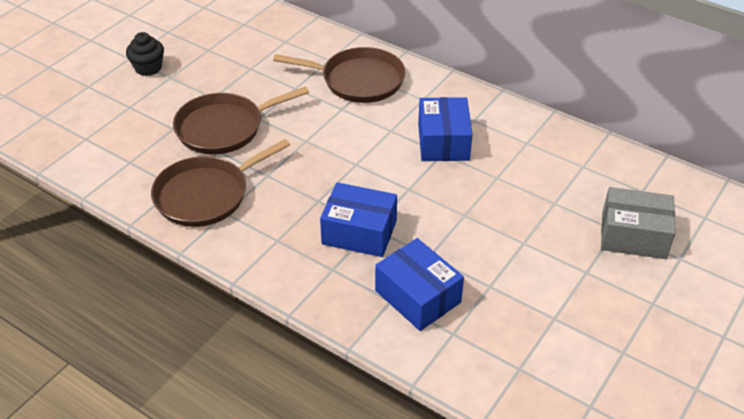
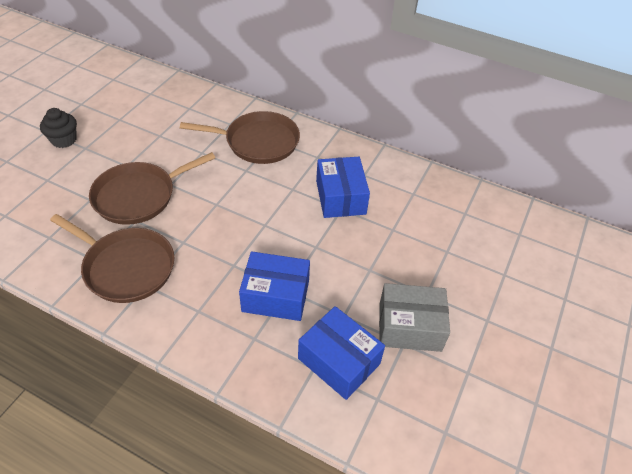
camera: 10 degrees left, 5 degrees up
brown pan [151,139,290,227] -> brown pan turned 105 degrees counterclockwise [50,214,174,303]
grey box [601,187,676,259] -> grey box moved to [379,283,450,352]

